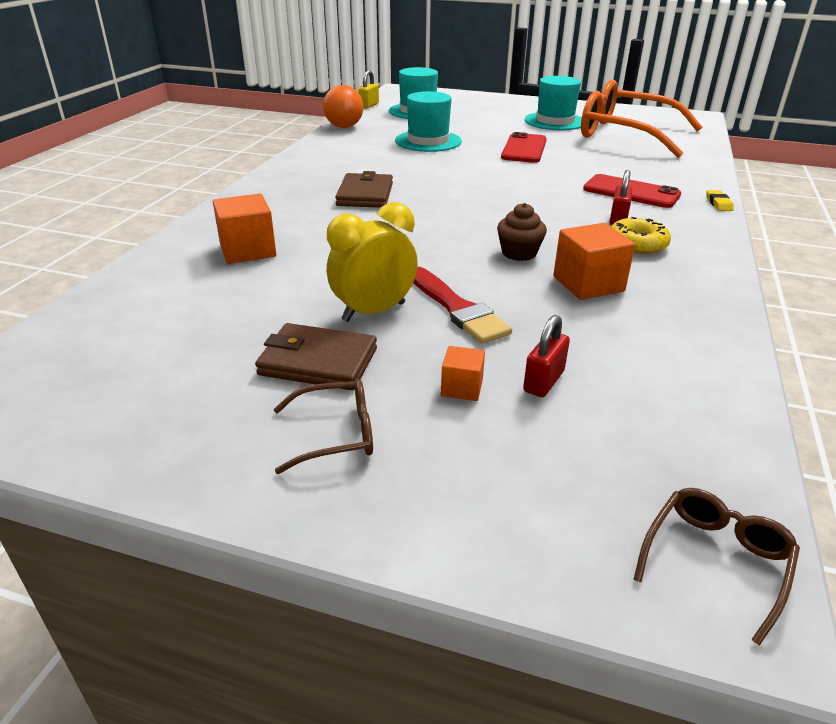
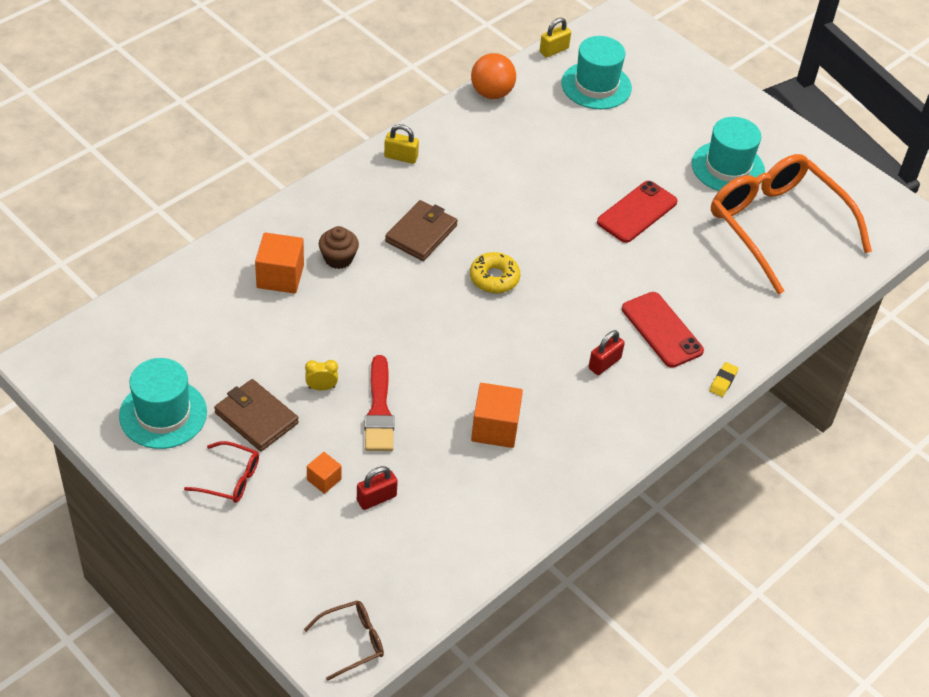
camera: 25 degrees right, 15 degrees up
brown glasses [274,379,373,474] -> red glasses [184,441,259,503]
yellow clock [327,202,418,322] -> yellow clock [305,360,338,390], size x0.49
turquoise hat [395,91,462,152] -> turquoise hat moved to [119,358,207,449]
brown cupcake [497,203,547,261] -> brown cupcake moved to [319,226,359,269]
yellow donut [611,217,671,254] -> yellow donut moved to [470,252,520,293]
none -> yellow padlock [384,124,419,164]

